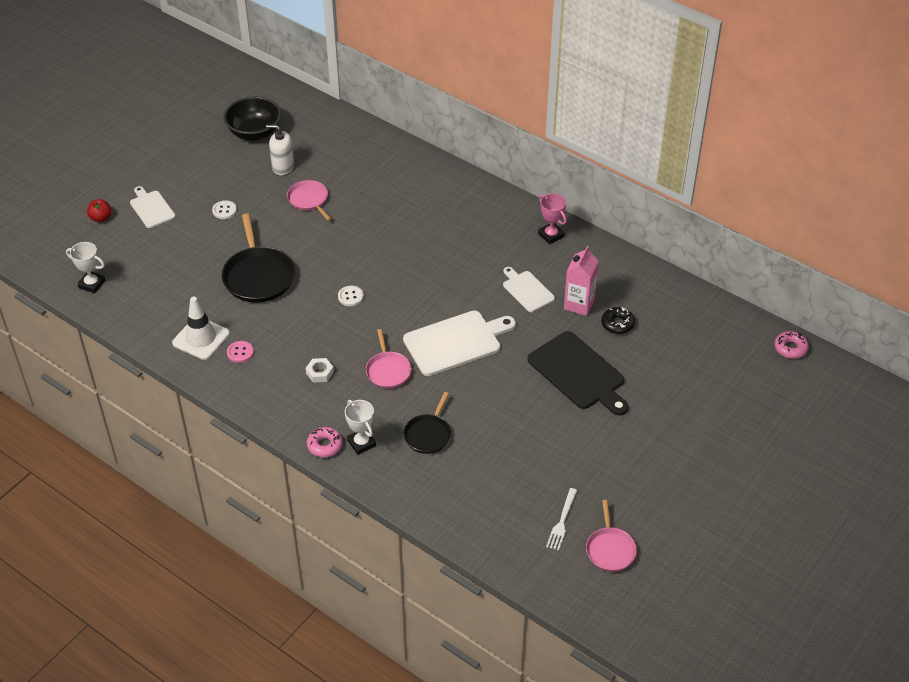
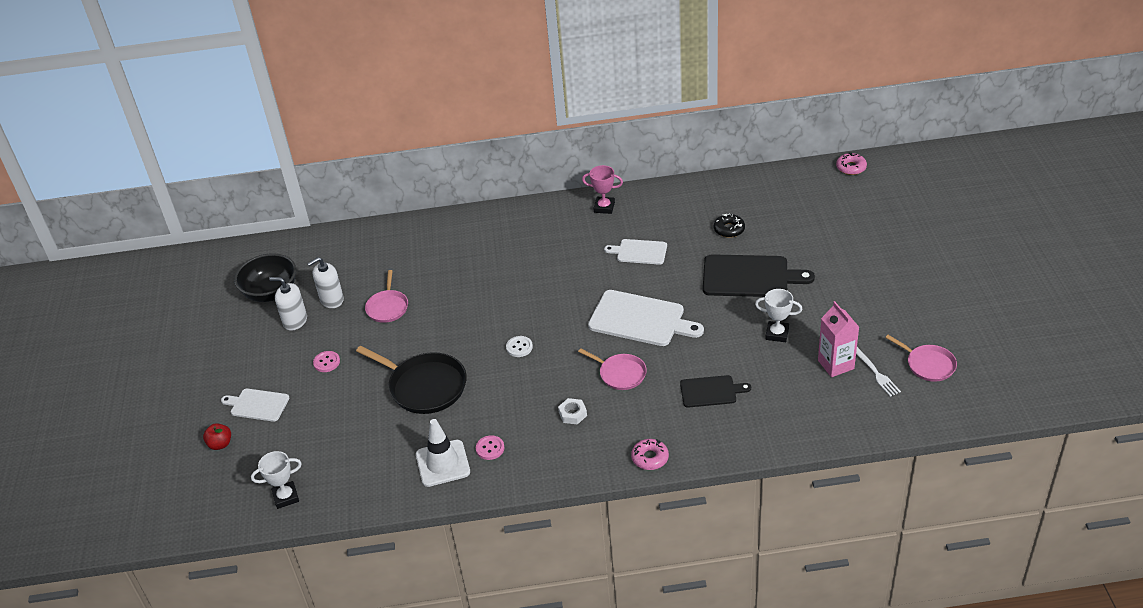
camera: 40 degrees left, 5 degrees down
white button [212,200,237,219] -> pink button [313,351,340,372]
pink pan [287,180,331,221] -> pink pan turned 105 degrees counterclockwise [365,270,408,323]
white trophy [345,400,376,455] -> white trophy moved to [755,289,802,342]
white cutting board [403,311,516,376] -> white cutting board turned 90 degrees clockwise [588,290,704,346]
black pan [404,392,451,454] -> black cutting board [680,375,751,408]
pink carton [564,246,599,316] -> pink carton moved to [818,301,859,377]
none -> white soap dispenser [269,277,307,331]

